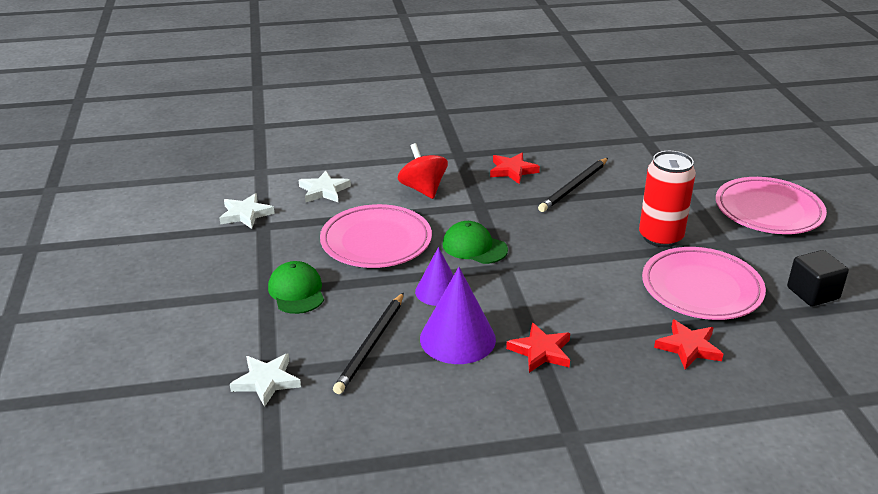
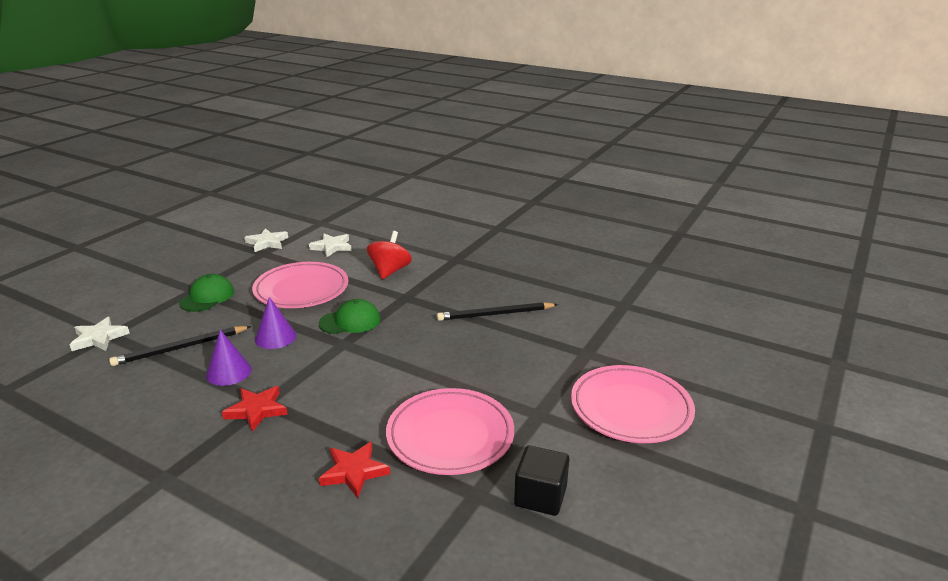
camera: 40 degrees right, 5 degrees down
purple cone [420,267,496,364] -> purple cone [206,330,252,386], size x0.65
green cap [442,221,508,264] -> green cap turned 90 degrees clockwise [319,299,380,334]
red star [490,153,540,184] -> none
red can [639,151,696,247] -> none

